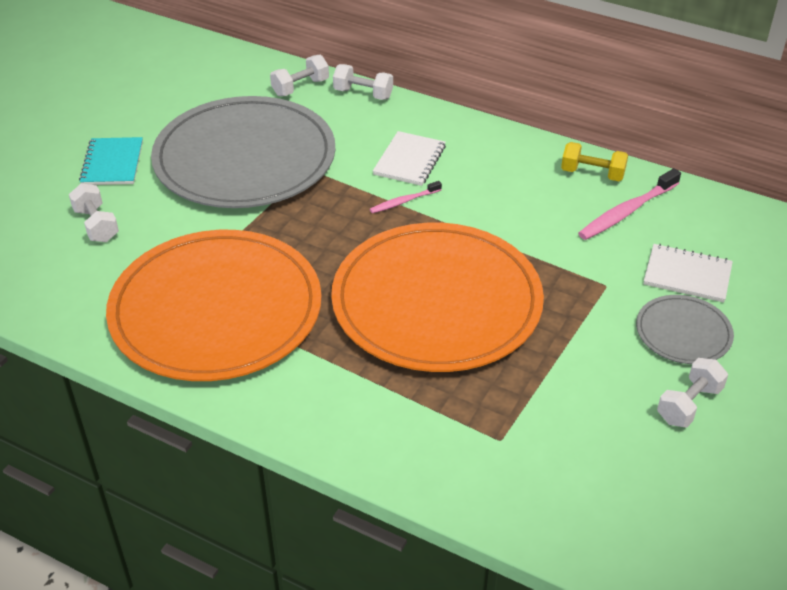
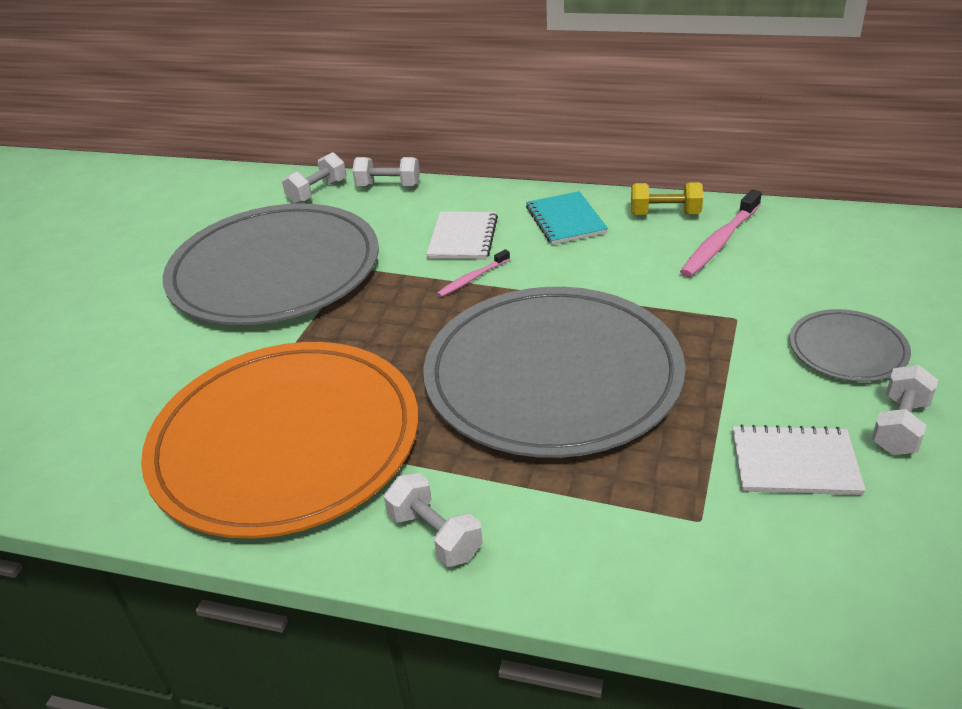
camera: 10 degrees left, 5 degrees down
white dumbbell [69,183,119,242] -> white dumbbell moved to [384,473,483,567]
turquoise notebook [79,137,143,185] -> turquoise notebook moved to [526,191,608,245]
orange plate [331,223,544,372] -> grey plate [423,287,685,458]
white notebook [644,244,733,303] -> white notebook moved to [732,425,866,495]

